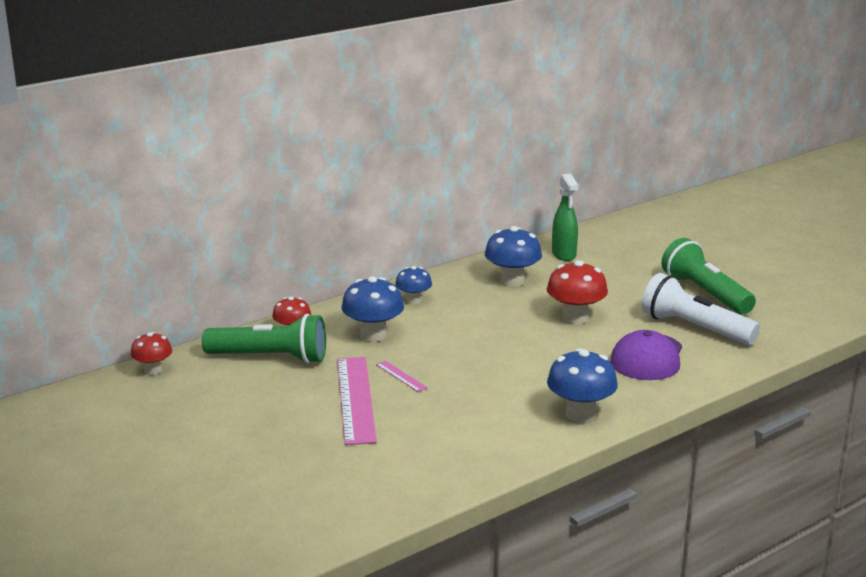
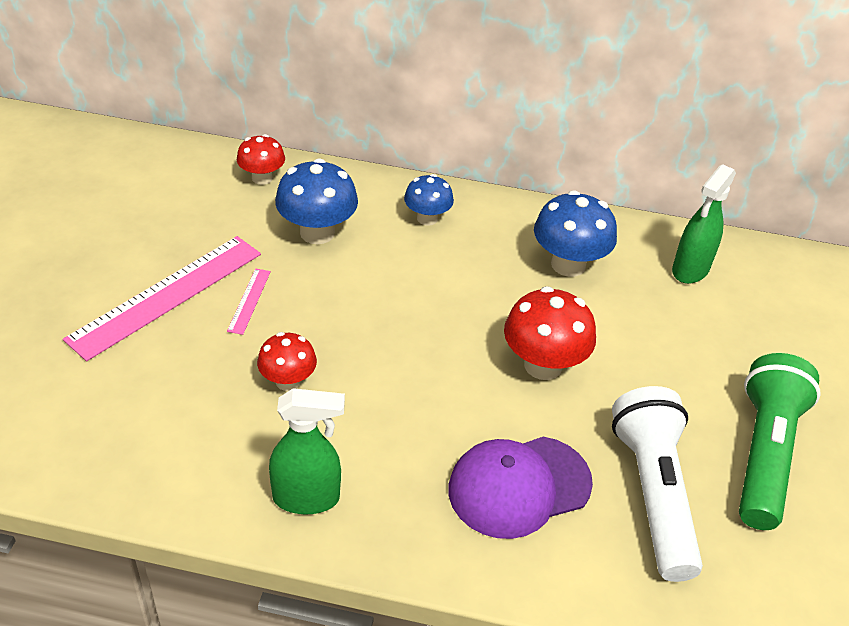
camera: 45 degrees right, 20 degrees up
red mushroom [131,332,172,375] -> red mushroom moved to [257,332,317,391]
green flashlight [202,314,326,364] -> none
blue mushroom [547,348,618,422] -> green spray bottle [269,388,345,514]

